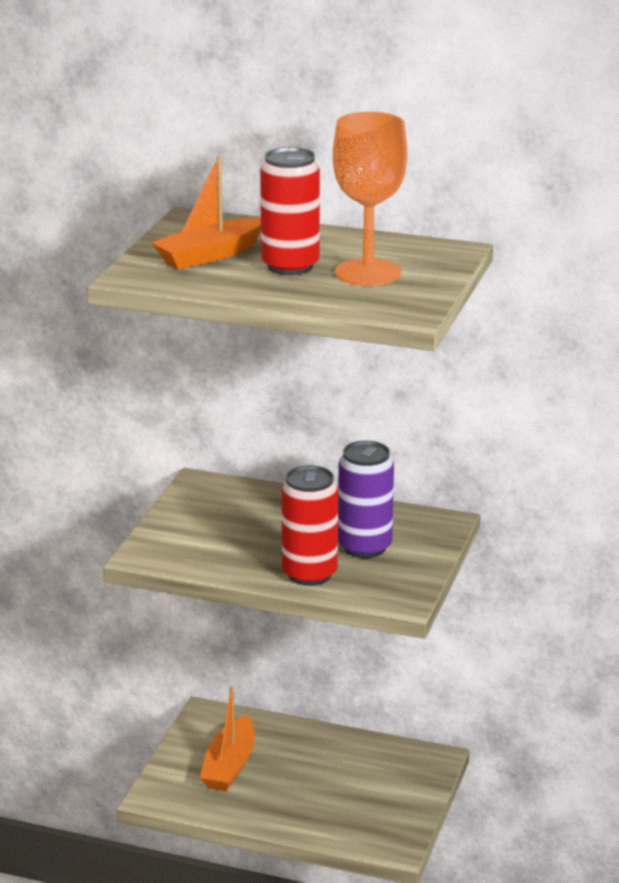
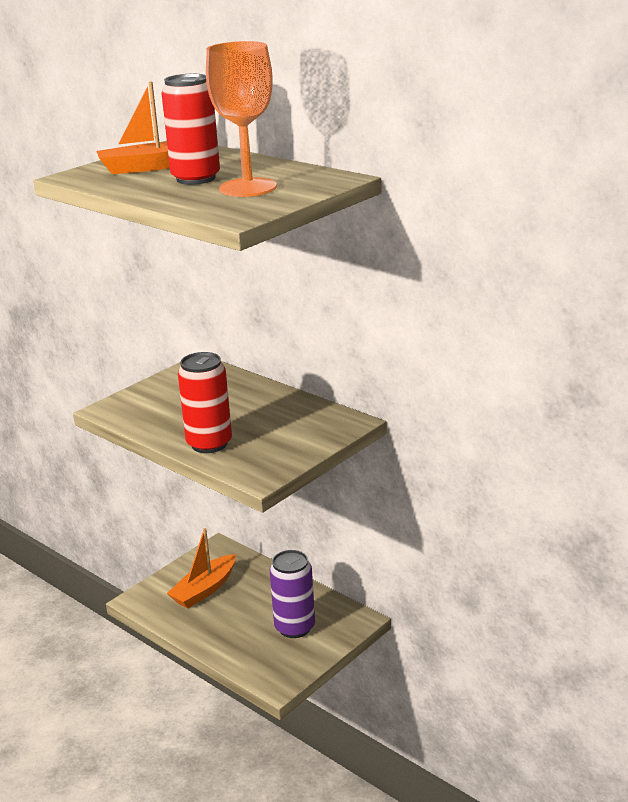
camera: 25 degrees right, 0 degrees up
purple can [338,441,394,558] -> purple can moved to [270,550,315,638]

